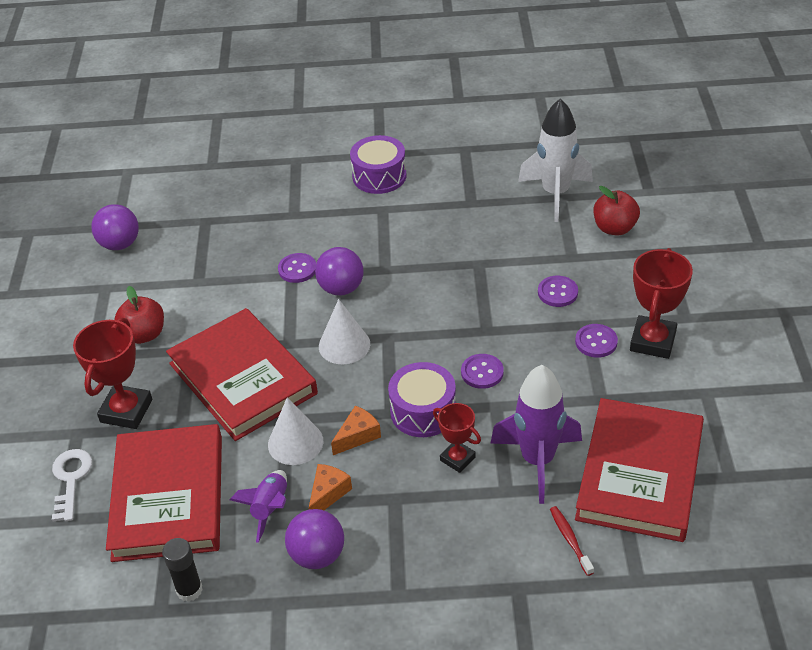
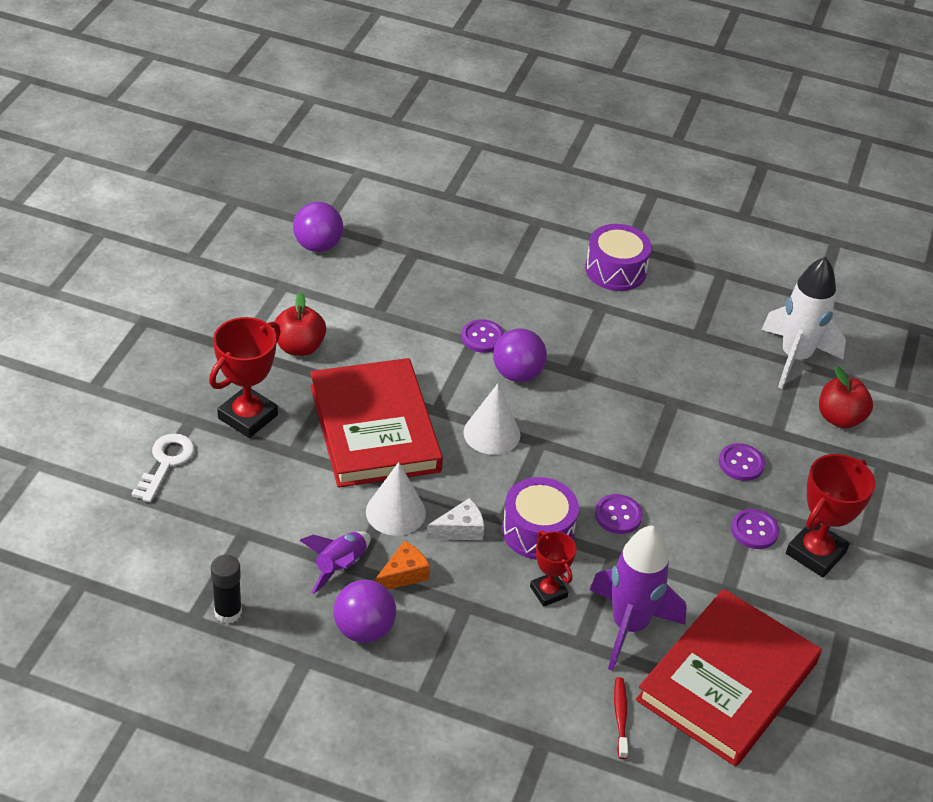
camera: 15 degrees right, 0 degrees up
red book [106,424,222,562] -> none
orange cheese [331,406,381,455] -> white cheese [426,498,484,540]

